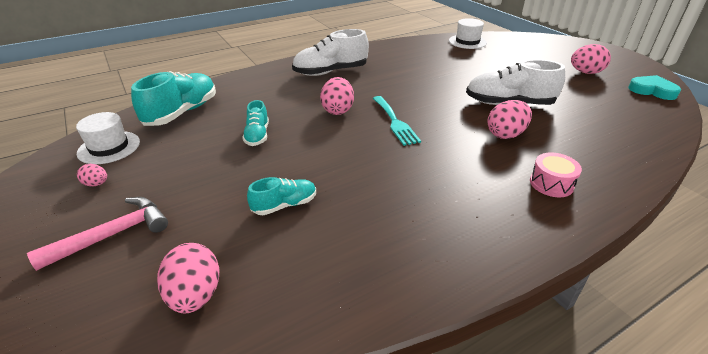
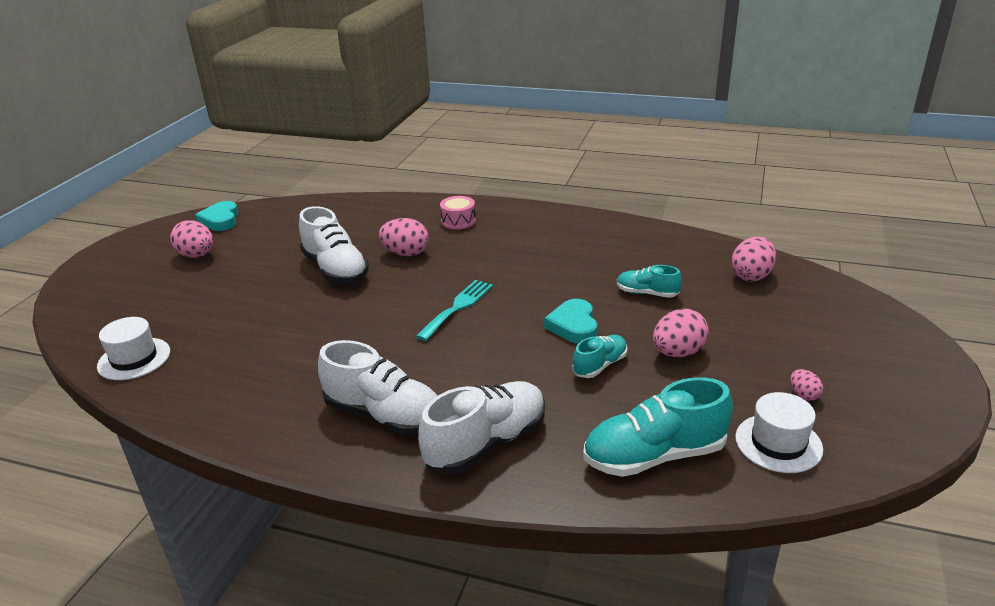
camera: 130 degrees left, 5 degrees down
pink hammer [27,197,168,271] -> none
pink egg [320,77,354,115] -> pink egg moved to [653,309,709,357]
none -> white shoe [418,381,545,474]
none -> turquoise heart [544,299,597,344]

